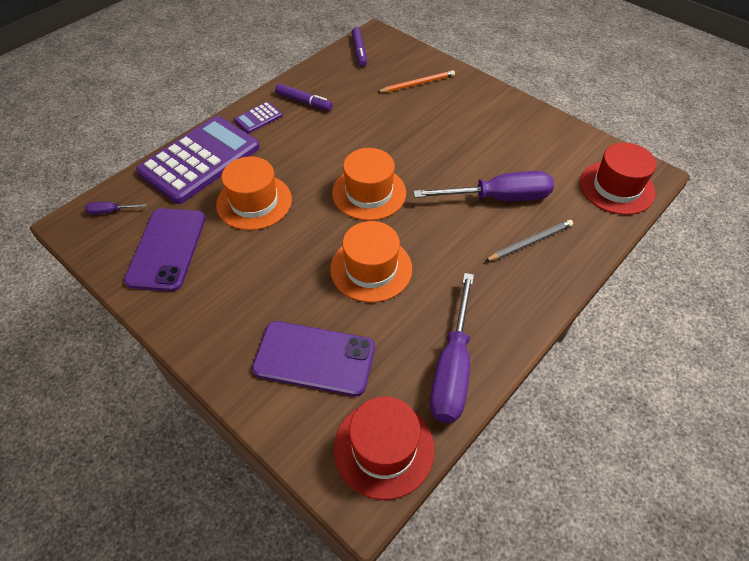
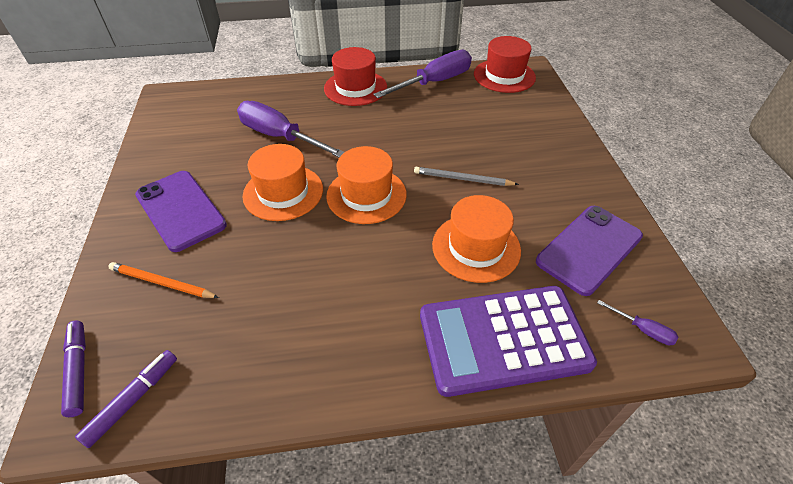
camera: 140 degrees left, 5 degrees down
purple calculator [234,102,282,133] -> none
purple phone [252,321,375,396] -> purple phone moved to [135,171,227,252]
purple marker [275,84,332,111] -> purple marker moved to [61,321,86,417]
orange hat [330,221,412,302] -> orange hat moved to [243,144,323,221]
grey pencil [485,220,573,261] -> grey pencil moved to [414,167,519,186]
red hat [580,143,657,215] -> red hat moved to [324,47,387,106]

